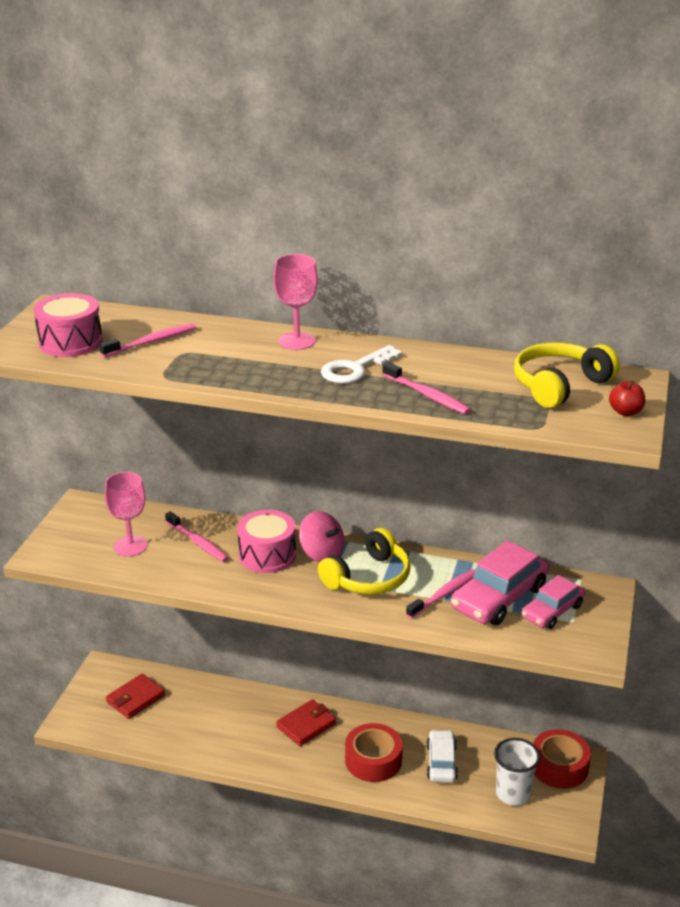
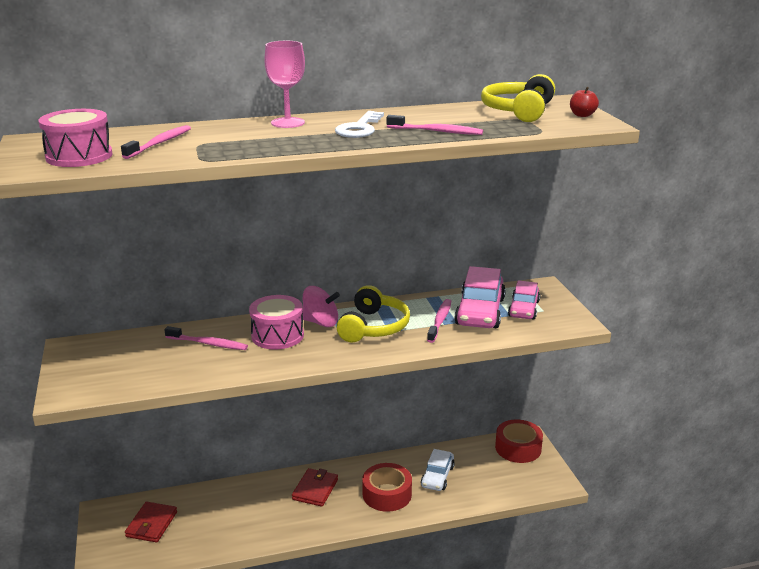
camera: 30 degrees left, 5 degrees down
pink goblet [105,472,148,556] -> none
white car [427,729,458,783] -> white car turned 135 degrees counterclockwise [421,449,455,491]
white cup [494,738,540,806] -> none

